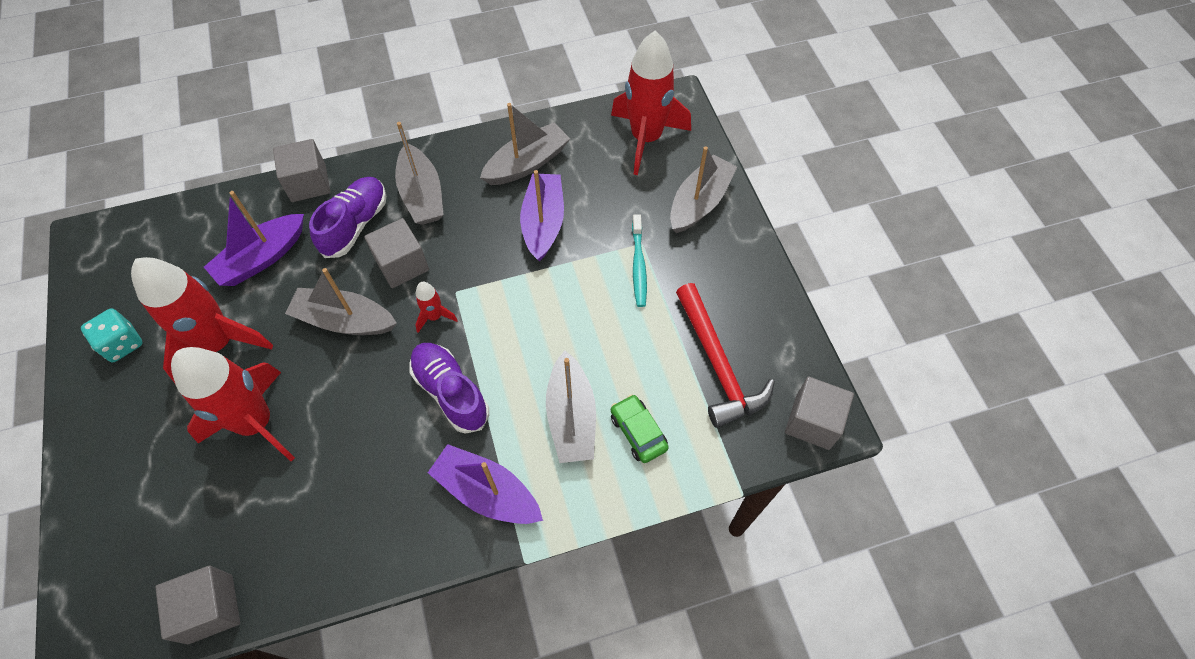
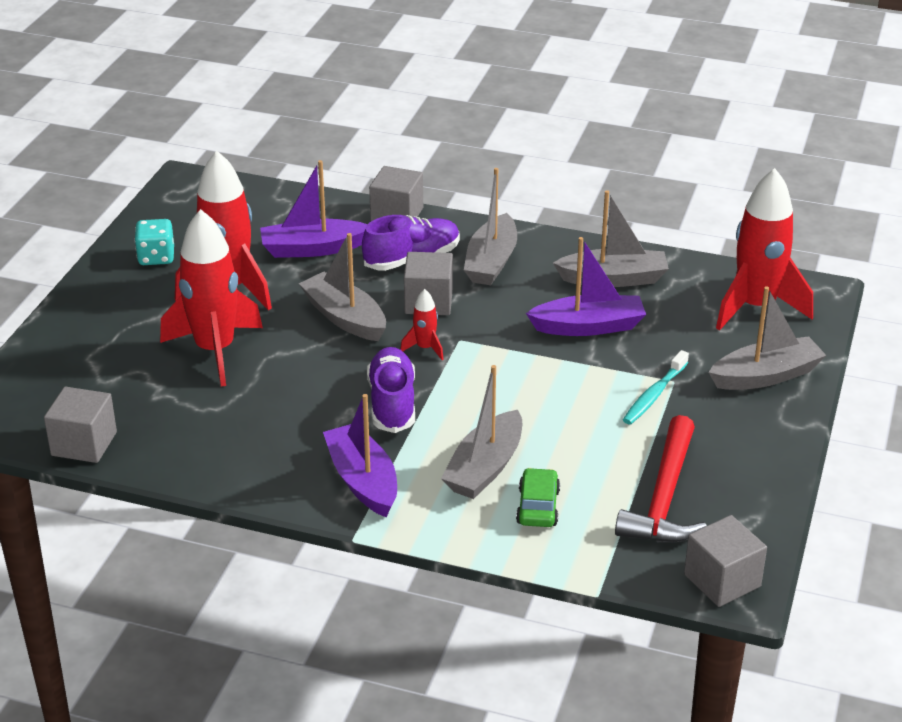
camera: 35 degrees right, 25 degrees down
purple boat [520,170,564,262] -> purple boat turned 45 degrees clockwise [526,237,646,336]

